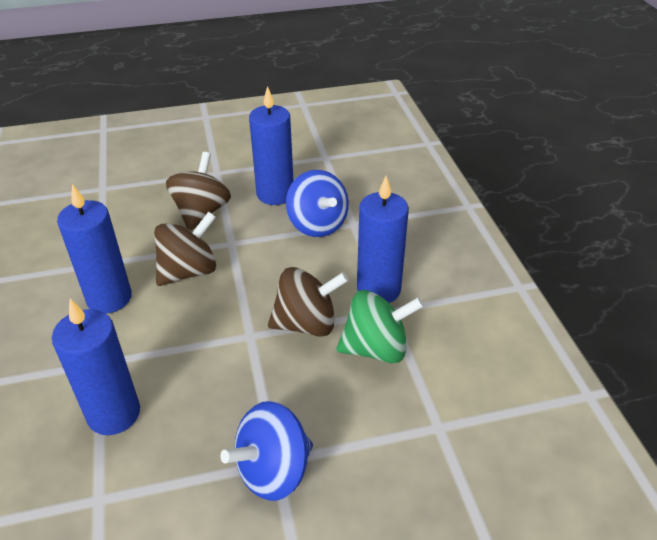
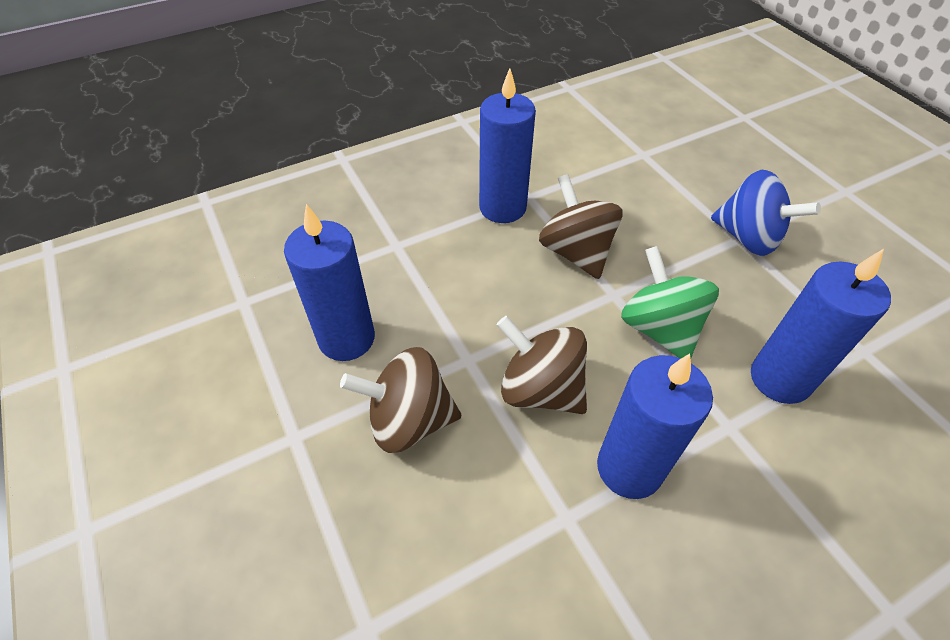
camera: 105 degrees left, 10 degrees up
blue spinning top [286,170,349,237] -> none
green spinning top [336,290,424,363] -> green spinning top moved to [621,246,719,358]

